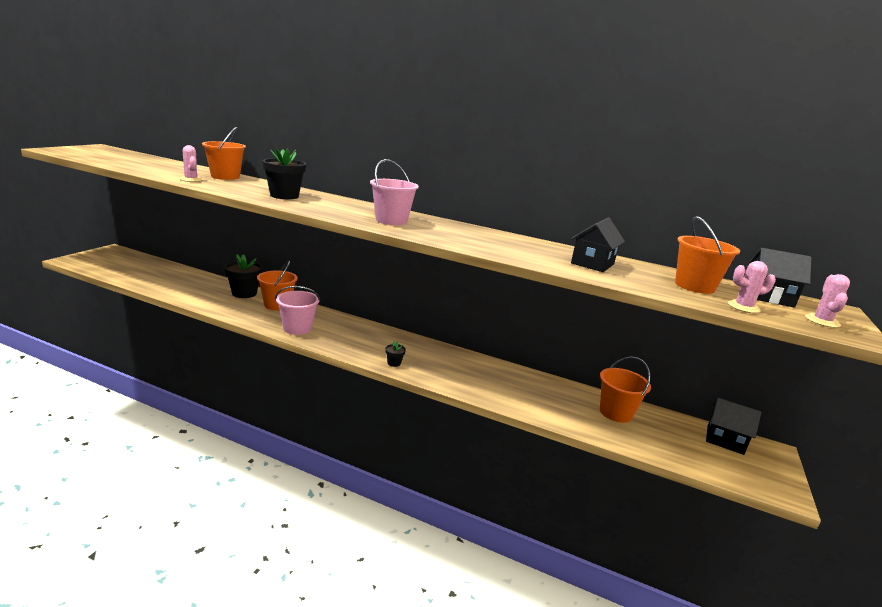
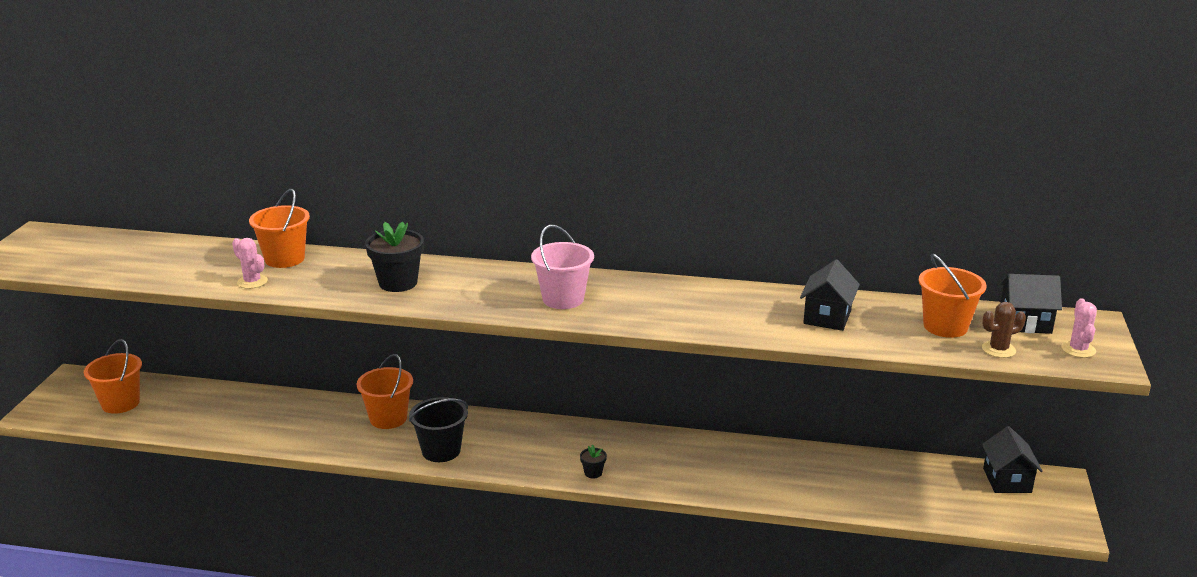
camera: 10 degrees left, 5 degrees up
black flower pot [225,254,262,298] -> none
pink bucket [275,286,320,335] -> black bucket [409,397,468,462]
orange bucket [600,356,651,423] -> orange bucket moved to [84,339,142,414]
black house [706,398,761,455] -> black house turned 75 degrees clockwise [982,426,1043,493]
pink cactus [727,261,776,313] -> brown cactus [982,302,1026,358]

